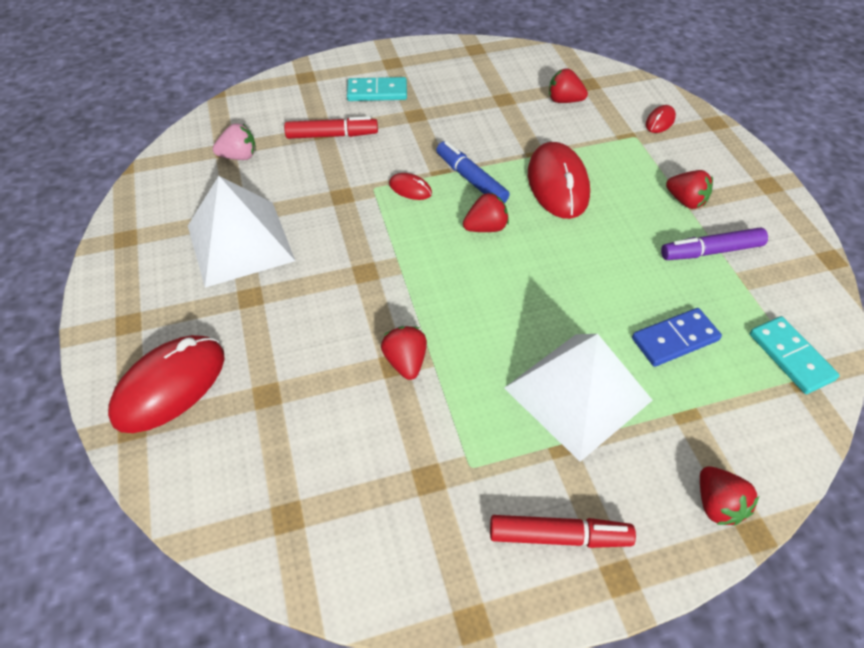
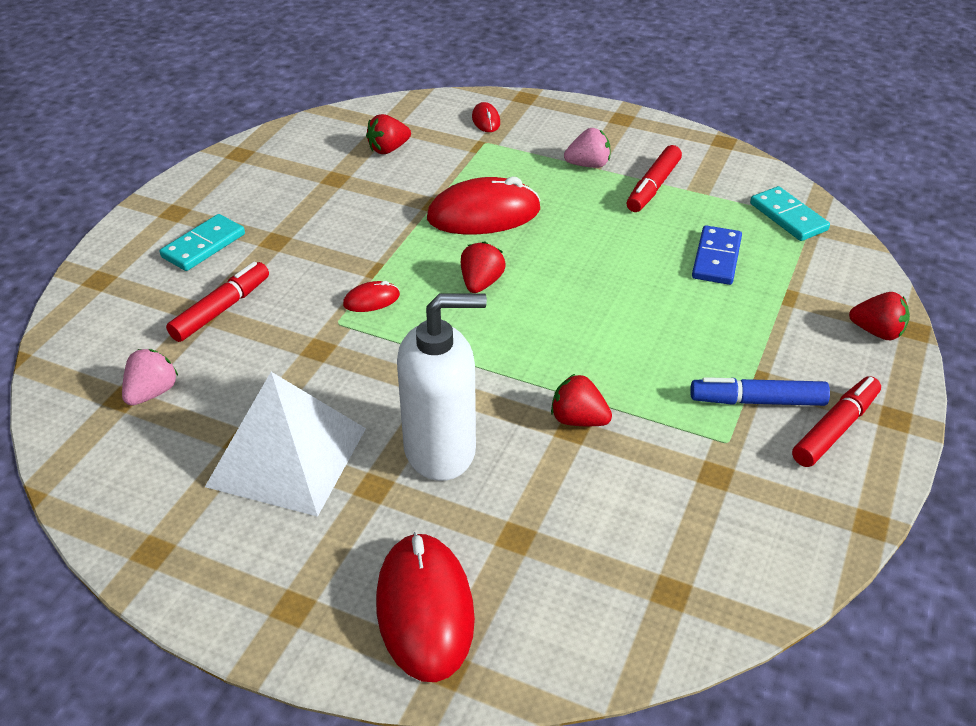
camera: 50 degrees left, 10 degrees down
blue marker [436,141,510,203] -> blue marker moved to [690,377,830,406]
white pyramid [504,334,653,462] -> none
red mouse [528,142,590,219] -> red mouse turned 45 degrees counterclockwise [427,177,541,234]
purple marker [661,227,768,260] -> red marker [627,145,682,212]
red strawberry [666,170,713,209] -> pink strawberry [564,128,611,168]
turquoise domino [750,316,840,394] -> turquoise domino turned 45 degrees clockwise [750,186,830,241]
none -> white soap dispenser [397,293,487,481]

